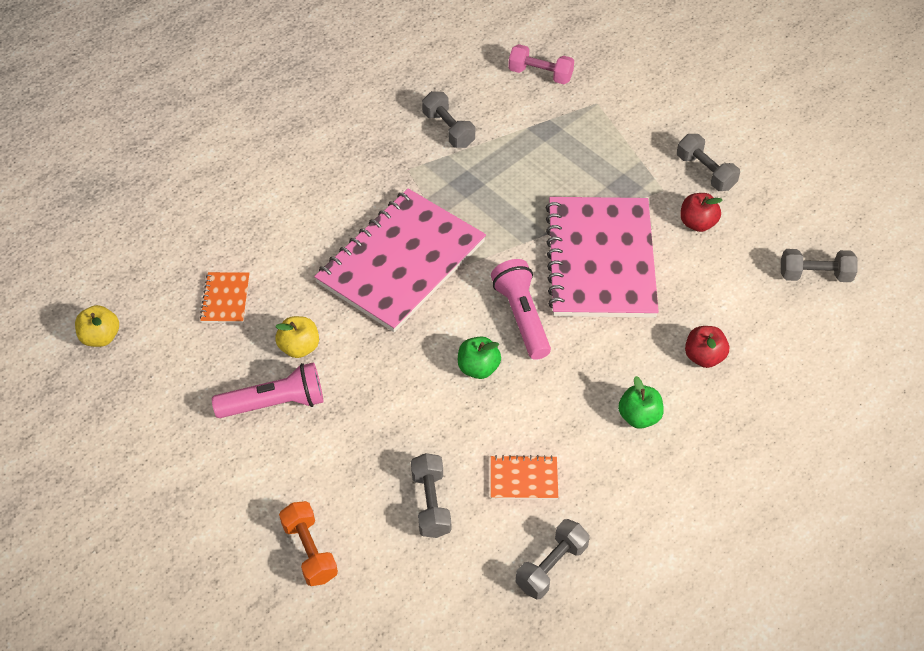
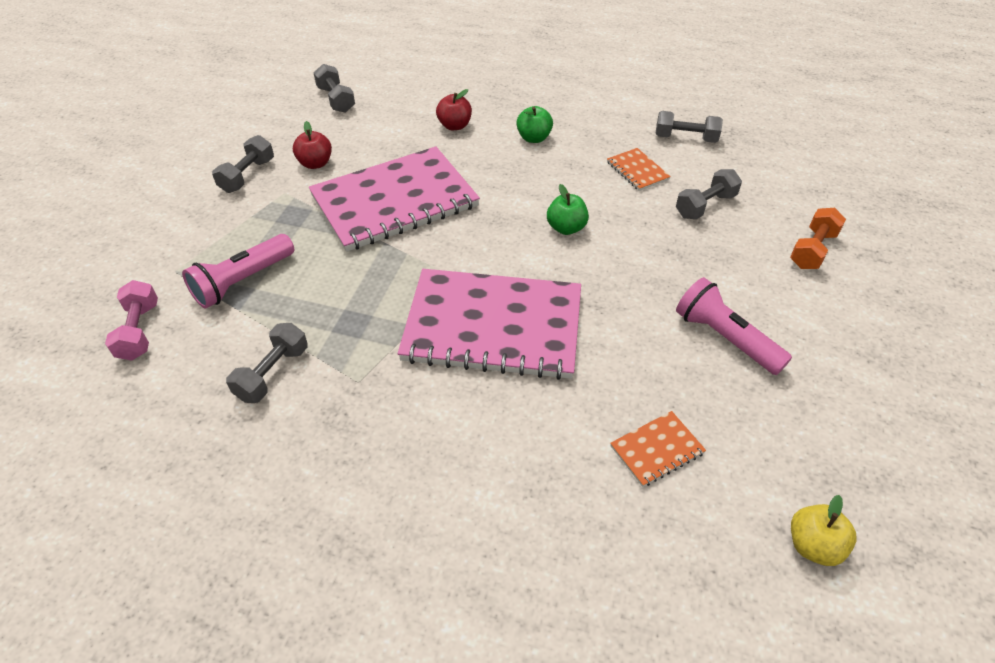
camera: 120 degrees left, 5 degrees down
yellow apple [275,316,319,358] -> none
pink flashlight [491,259,551,360] -> pink flashlight moved to [182,234,294,308]

